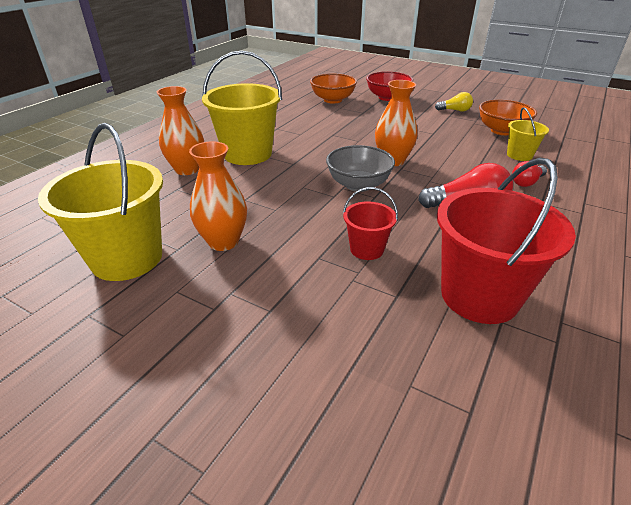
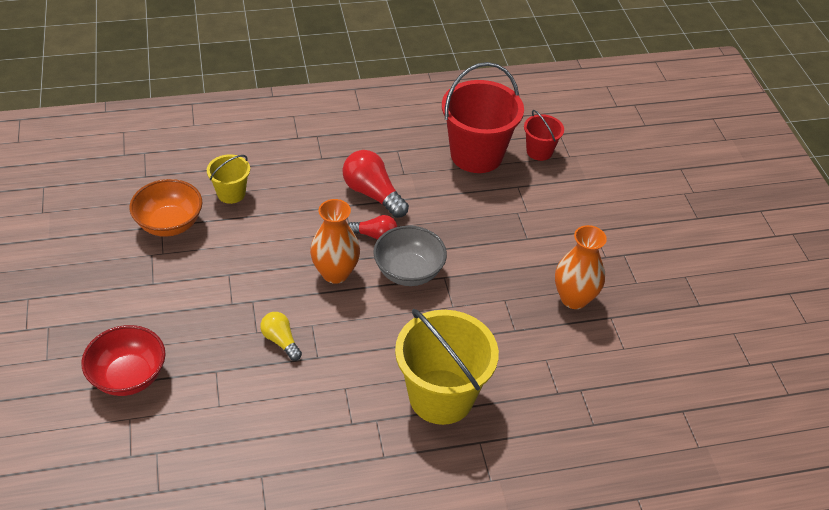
camera: 135 degrees left, 10 degrees up
yellow bucket [38,123,163,281] -> none
orange vase [157,86,204,175] -> none
orange bowl [310,73,357,104] -> none
red bucket [343,187,398,260] -> red bucket moved to [524,110,564,161]
yellow light bulb [435,92,473,111] -> yellow light bulb moved to [260,312,302,361]
red light bulb [512,161,547,187] -> red light bulb moved to [348,215,397,240]

